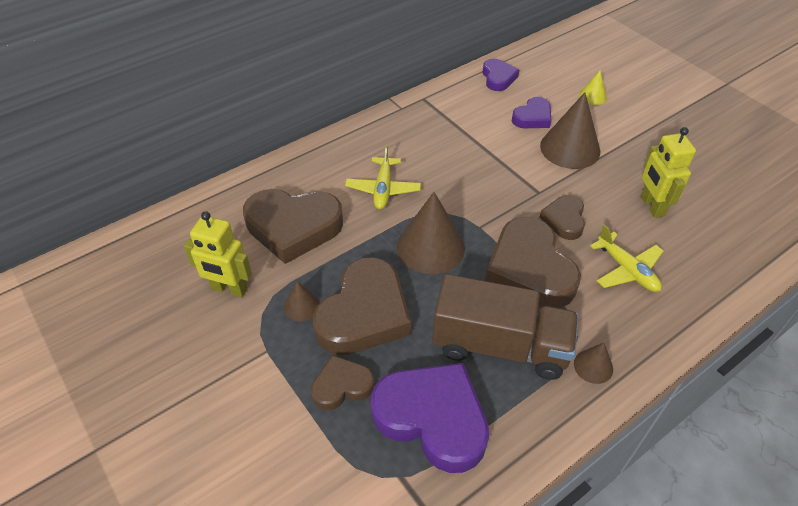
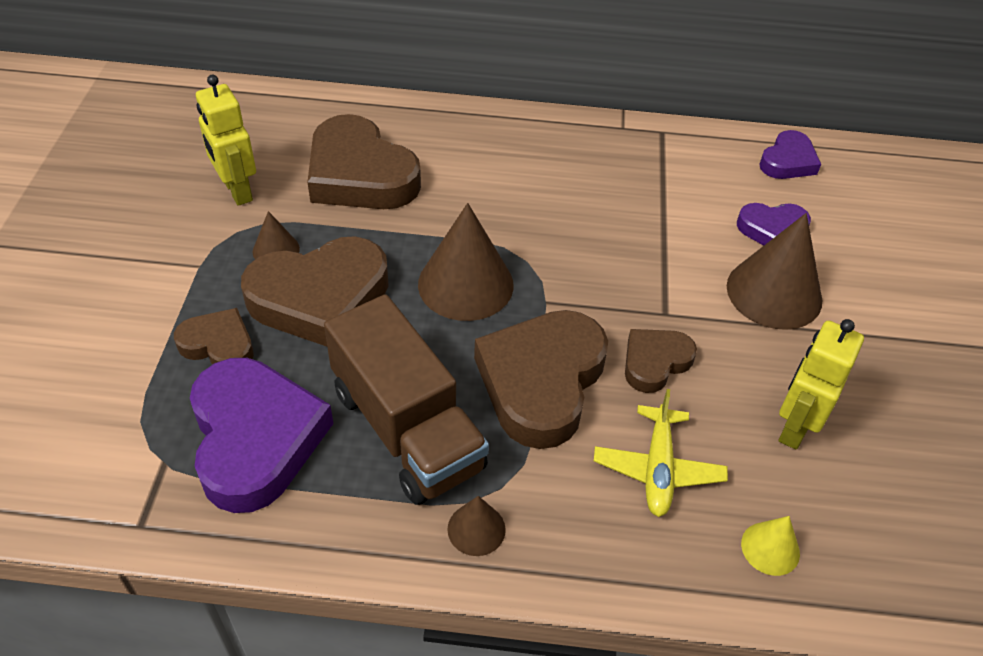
camera: 40 degrees right, 0 degrees up
yellow plane [345,144,421,209] -> none
yellow cone [579,70,607,105] -> yellow cone moved to [741,516,800,576]

